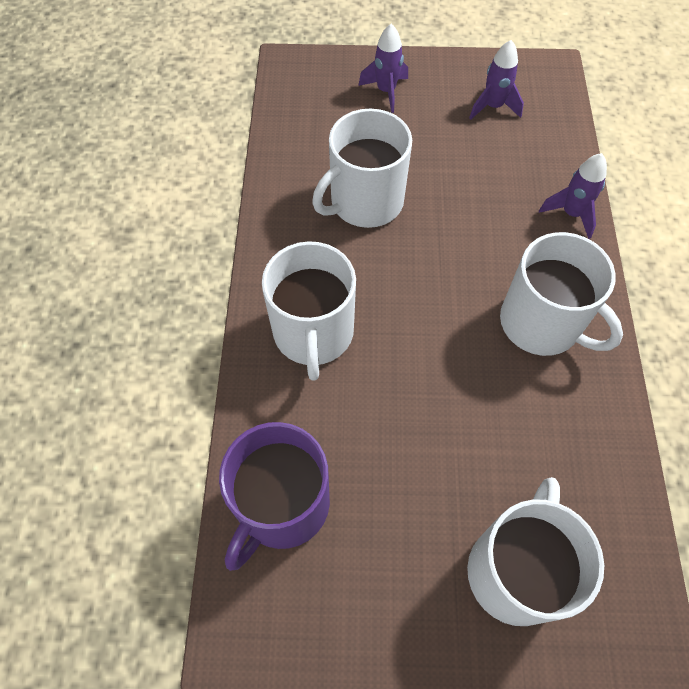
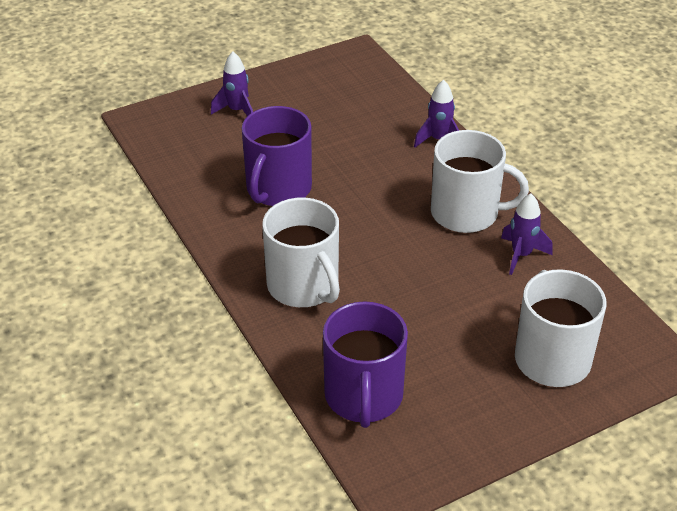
camera: 30 degrees left, 20 degrees down
white mug [312,108,412,228] -> purple mug [242,106,312,206]
purple rocket [469,40,524,120] -> purple rocket moved to [501,193,552,275]

